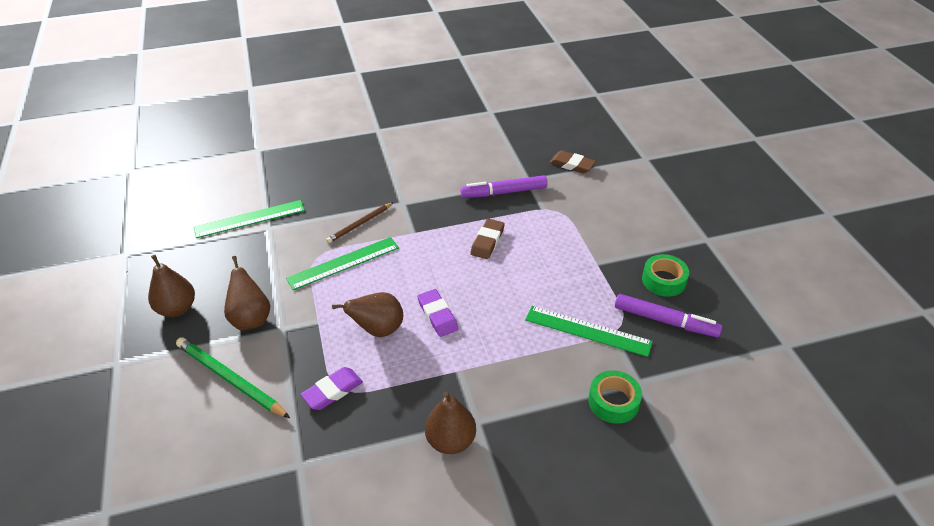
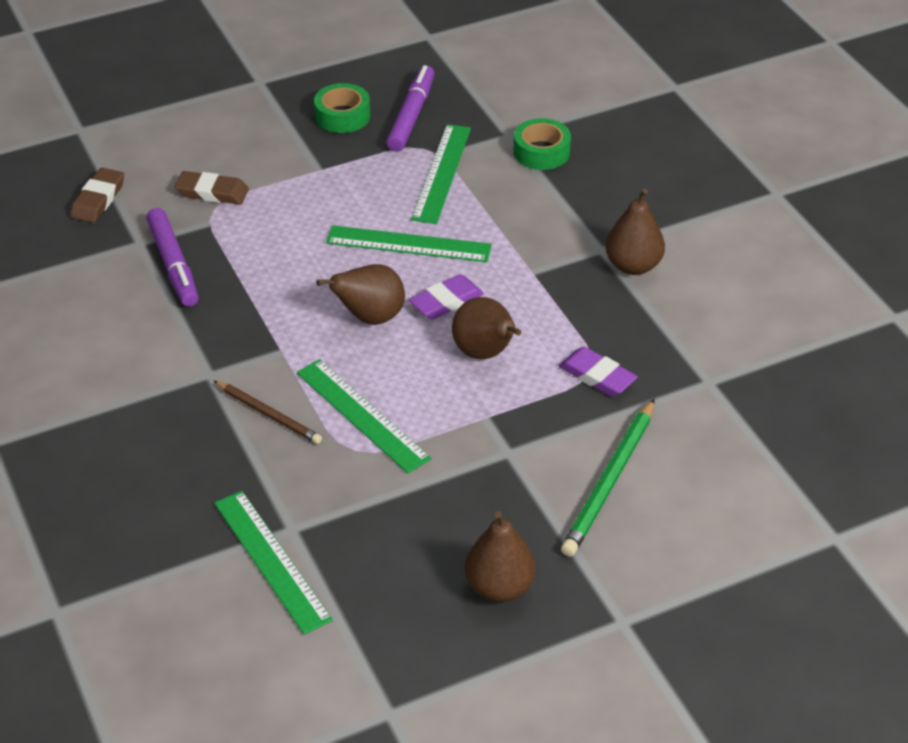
camera: 100 degrees left, 0 degrees up
brown pear [224,256,270,331] -> brown pear moved to [316,264,405,325]
brown eraser [470,219,505,259] -> brown eraser moved to [175,171,249,205]
none -> green ruler [326,225,492,262]

